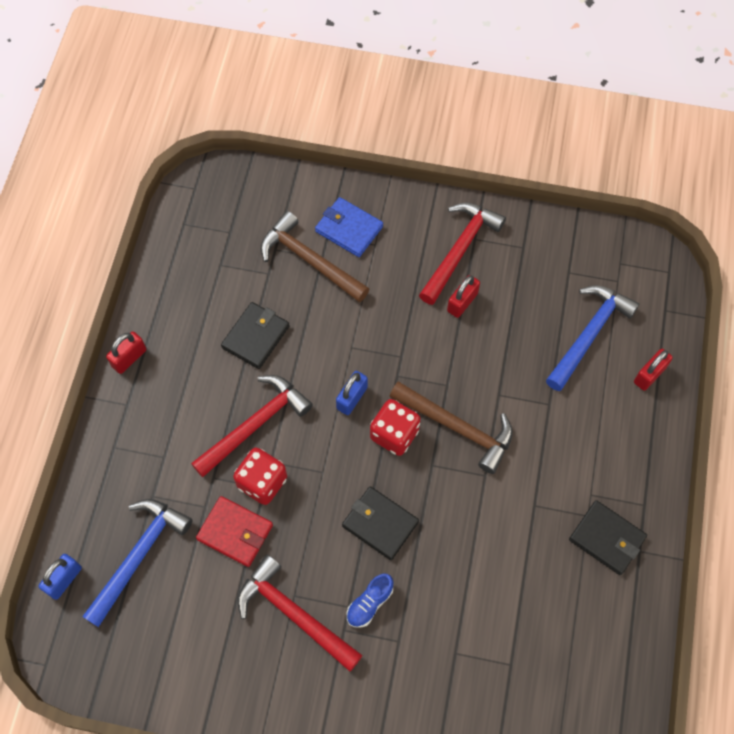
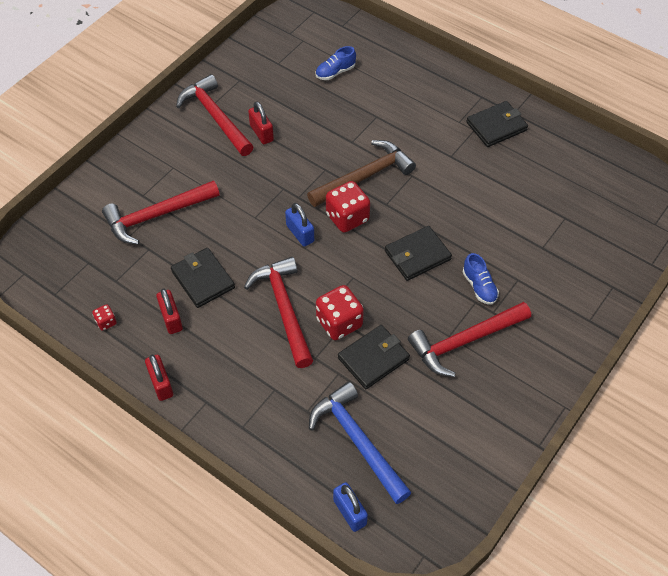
camera: 65 degrees left, 10 degrees down
red wallet [196,496,273,567] -> black wallet [338,325,410,389]
brown hammer [261,211,369,302] -> red hammer [102,180,220,245]
blue wallet [315,197,383,257] -> none
blue hammer [546,285,639,391] -> blue shoe [315,46,356,80]
red padlock [634,349,673,391] -> red padlock moved to [156,288,183,334]
none -> red dice [92,304,117,331]

